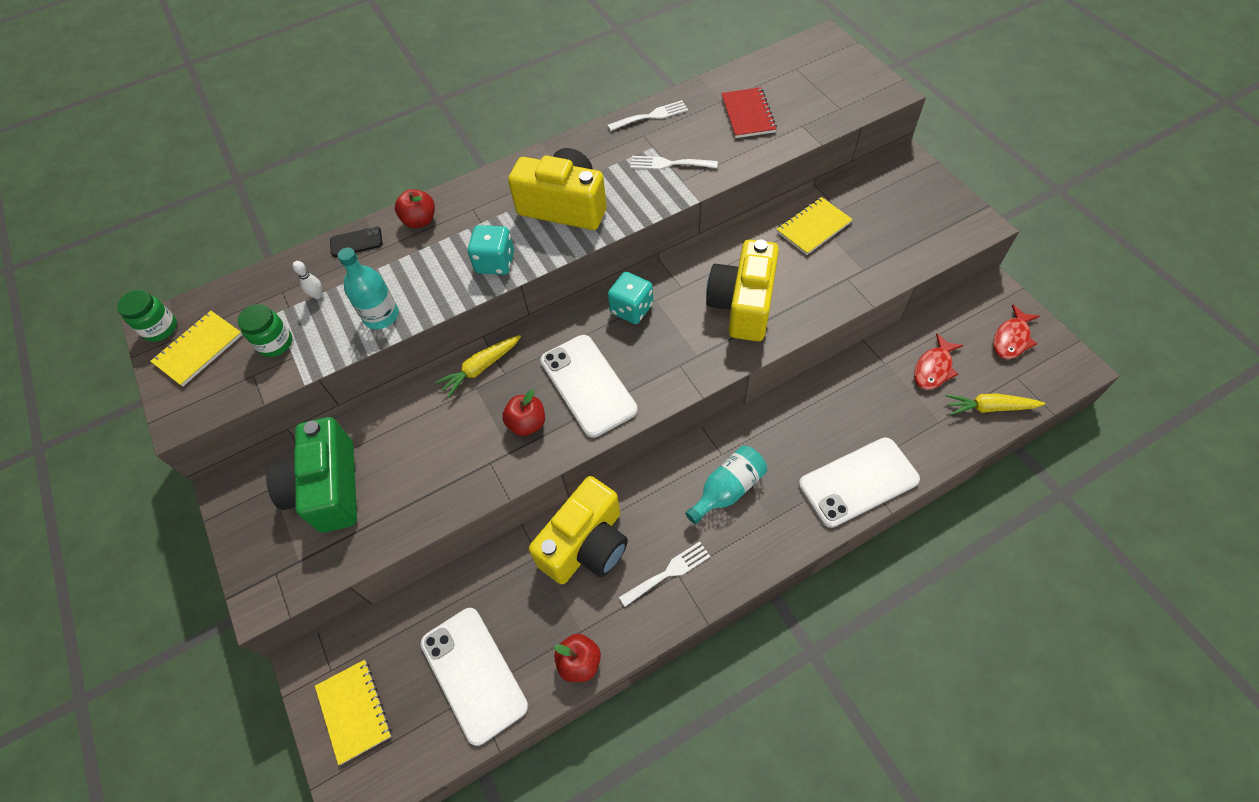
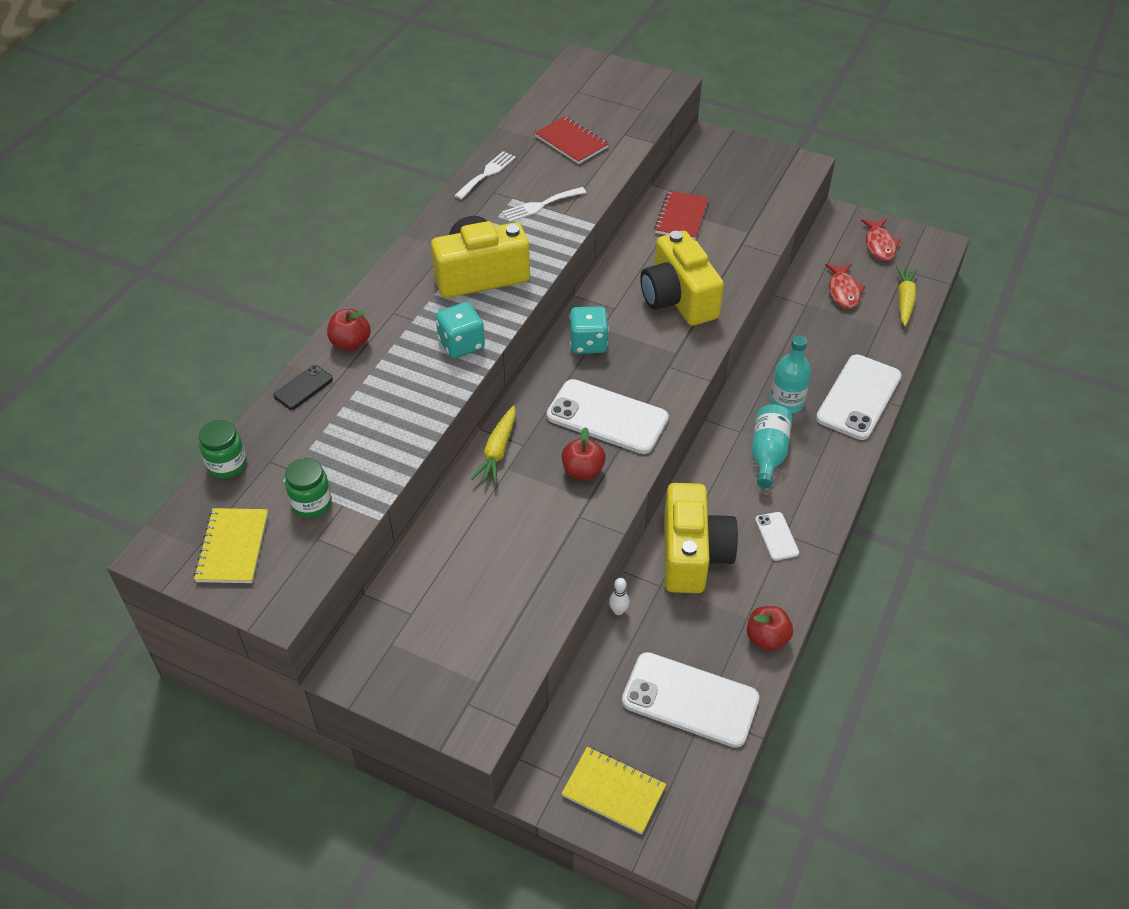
camera: 40 degrees left, 10 degrees down
green jar [117,290,177,342] -> green jar moved to [199,420,247,479]
green camera [266,417,357,533] -> none
white bowling pin [293,261,322,299] -> white bowling pin moved to [609,578,629,615]
turquoise bottle [337,248,399,329] -> turquoise bottle moved to [770,335,811,413]
white fork [619,542,710,607] -> white phone [755,512,799,561]
yellow notebook [776,197,853,255] -> red notebook [654,191,709,240]
yellow carrot [945,393,1045,415] -> yellow carrot turned 135 degrees clockwise [896,266,917,326]

